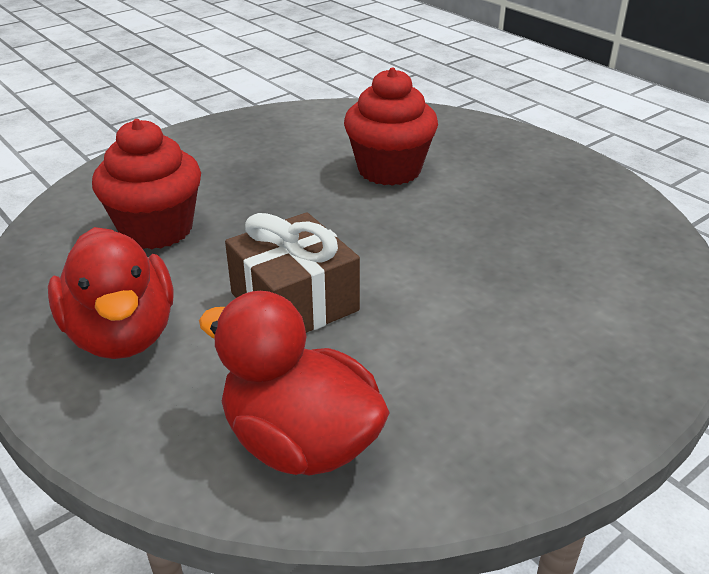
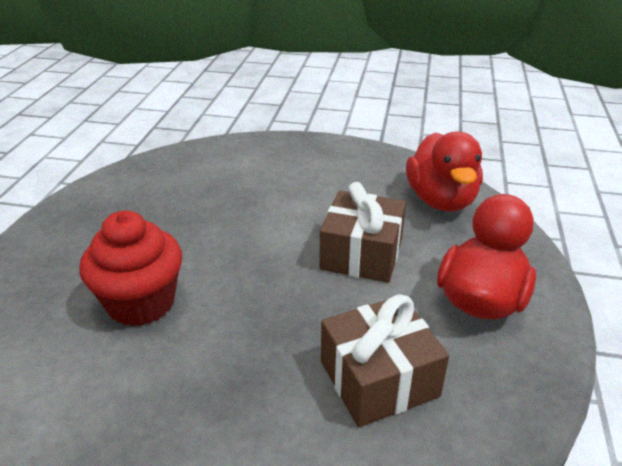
camera: 130 degrees left, 0 degrees up
red cupcake [92,119,201,250] -> brown gift [321,295,449,427]

